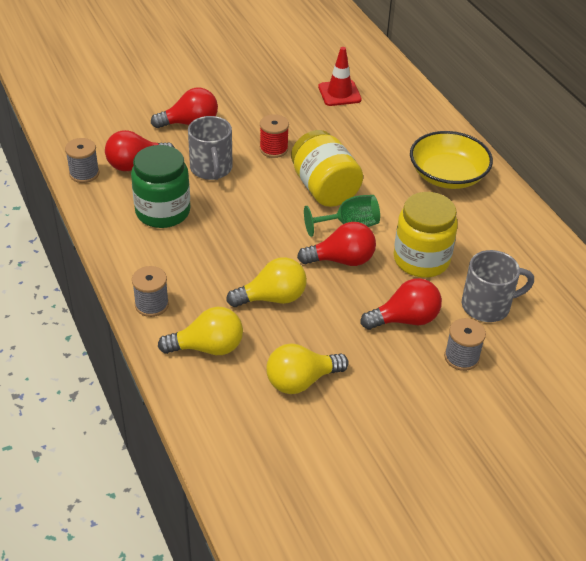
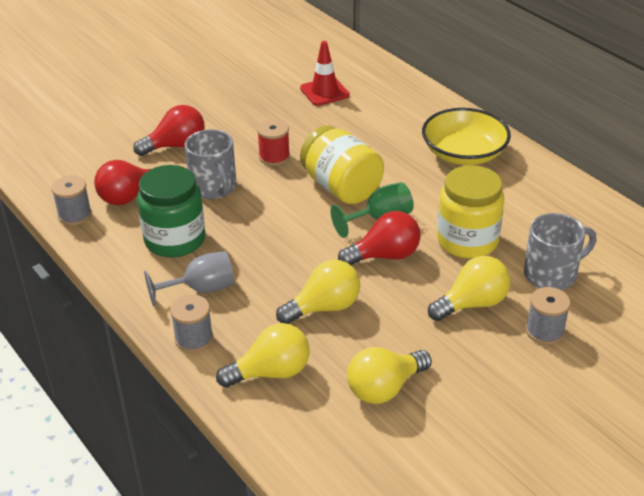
camera: 10 degrees left, 5 degrees down
red light bulb [360,278,442,330] -> yellow light bulb [428,256,510,321]
none -> grey goblet [144,251,234,306]

